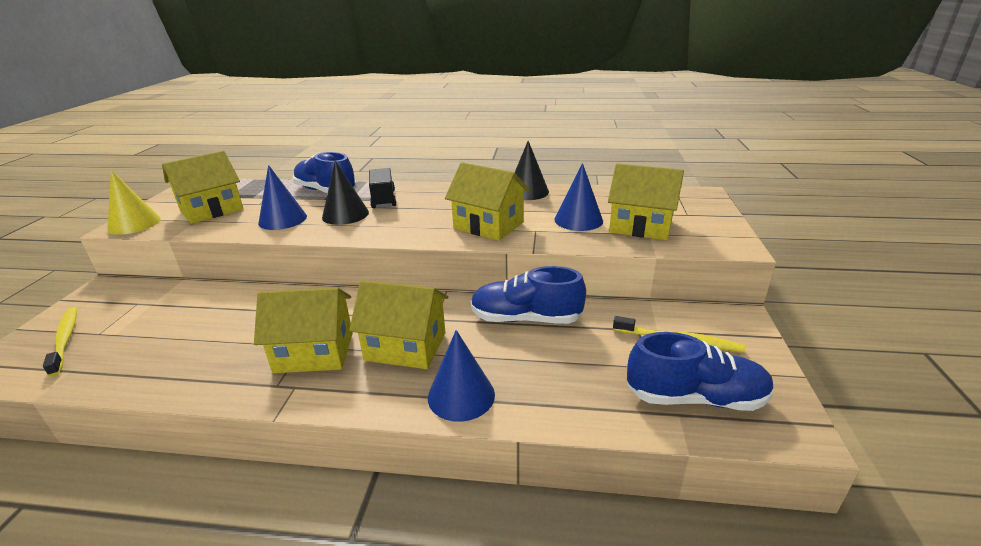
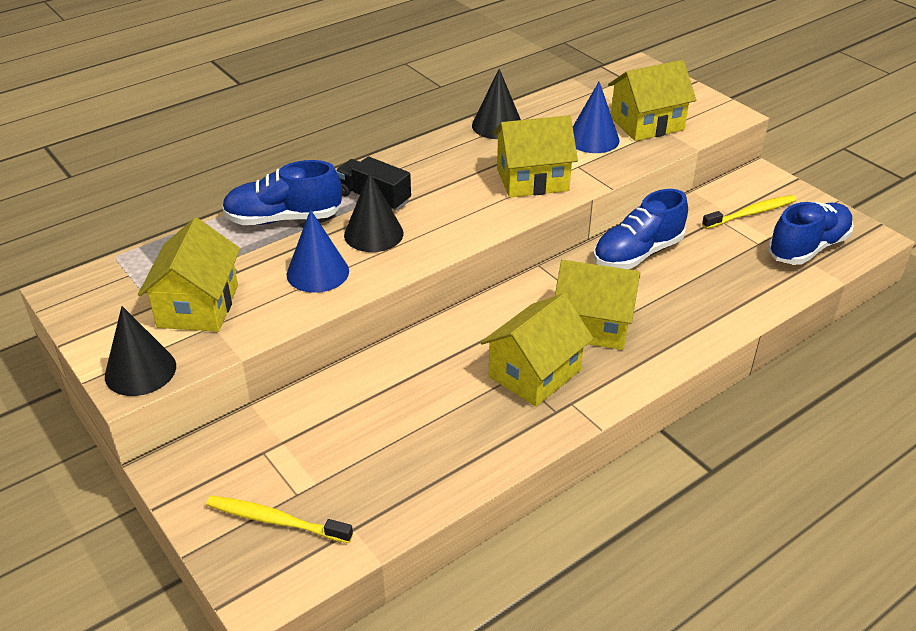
camera: 45 degrees left, 10 degrees up
yellow cone [107,170,161,235] -> black cone [105,306,176,396]
yellow house [349,280,448,369] -> yellow house turned 45 degrees clockwise [555,260,640,350]
blue cone [428,330,495,422] -> none

